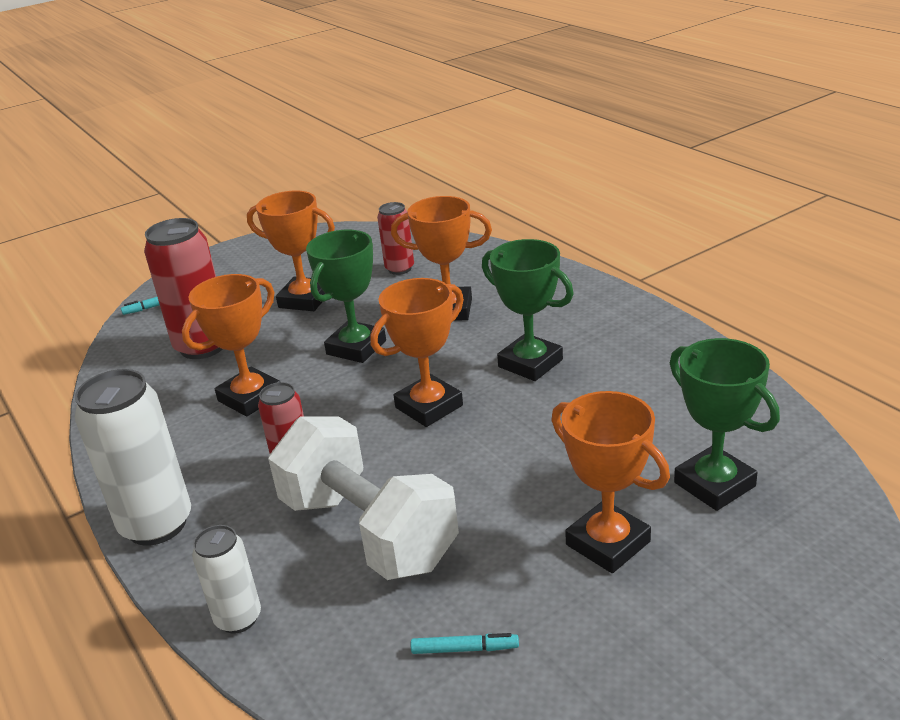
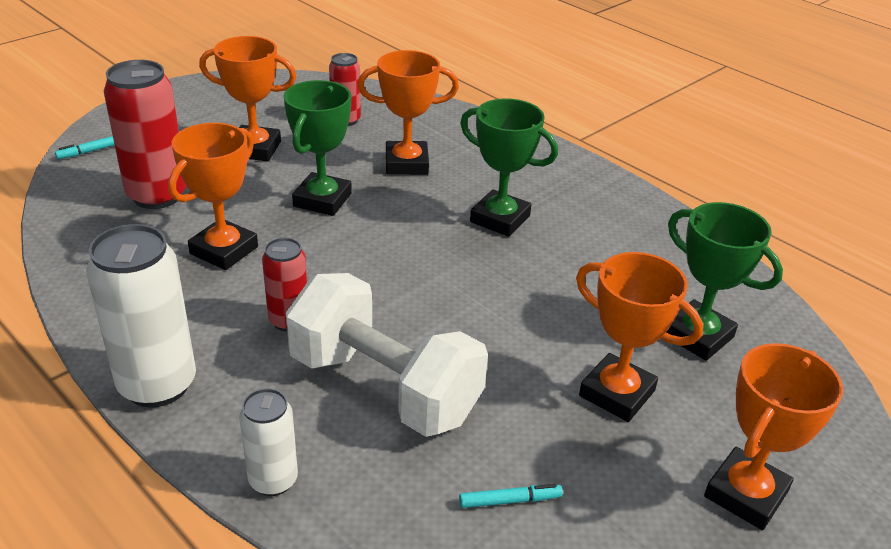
camera: 15 degrees left, 5 degrees up
orange trophy [371,278,464,427] -> orange trophy moved to [704,343,843,530]

